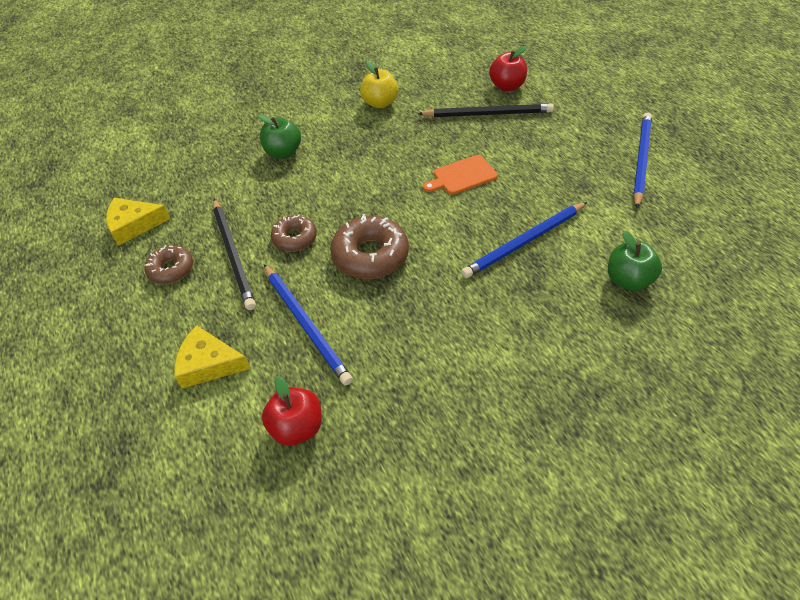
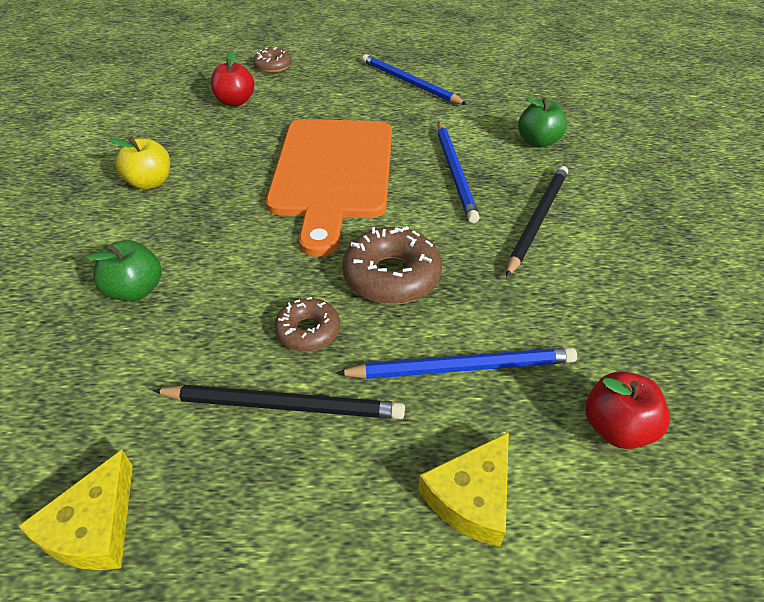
camera: 65 degrees left, 5 degrees down
brown donut [144,245,193,284] -> brown donut moved to [253,47,292,73]
black pencil [418,104,554,117] -> black pencil moved to [506,166,568,277]
orange cutting board [423,155,498,195] -> orange cutting board [266,119,392,257], size x2.47

